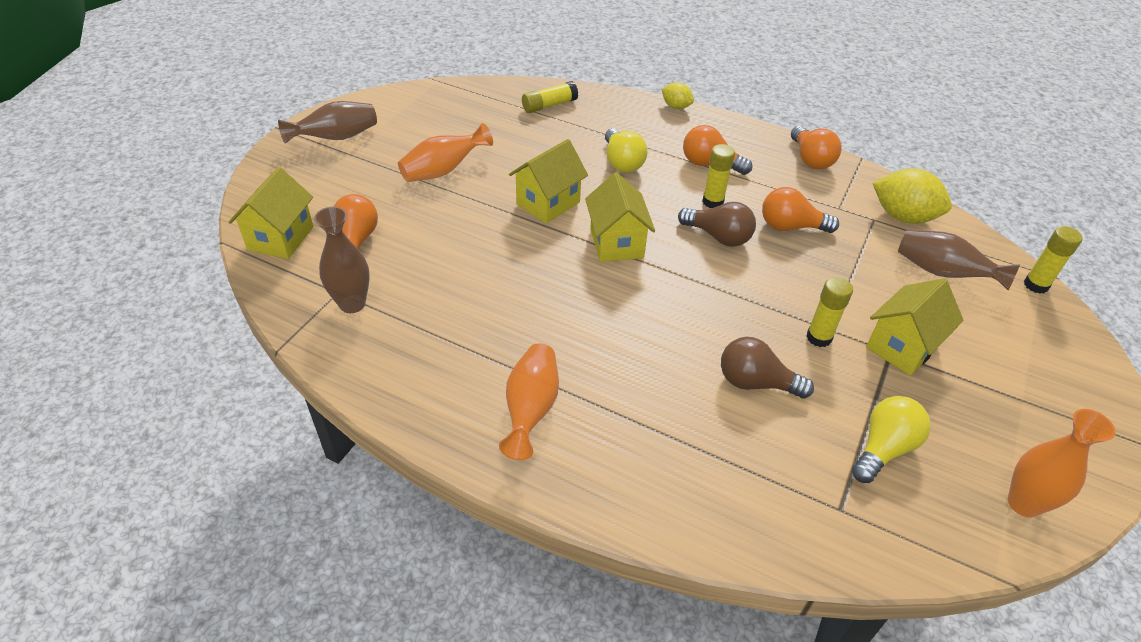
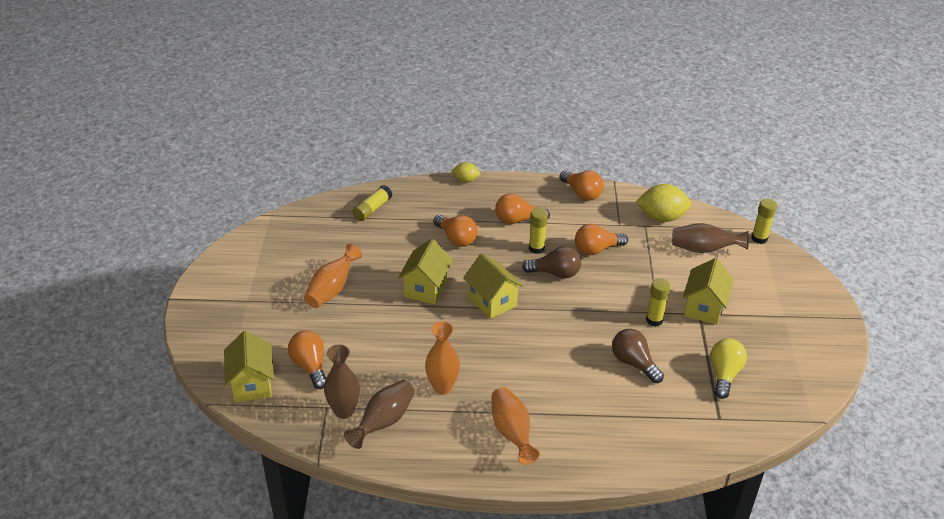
camera: 25 degrees left, 5 degrees down
brown vase [278,101,377,144] -> brown vase moved to [344,380,415,449]
yellow light bulb [605,128,647,172] -> orange light bulb [433,215,478,247]
brown light bulb [721,337,814,398] -> brown light bulb turned 60 degrees clockwise [612,329,664,383]
orange vase [1008,409,1115,517] -> orange vase moved to [425,321,460,395]

